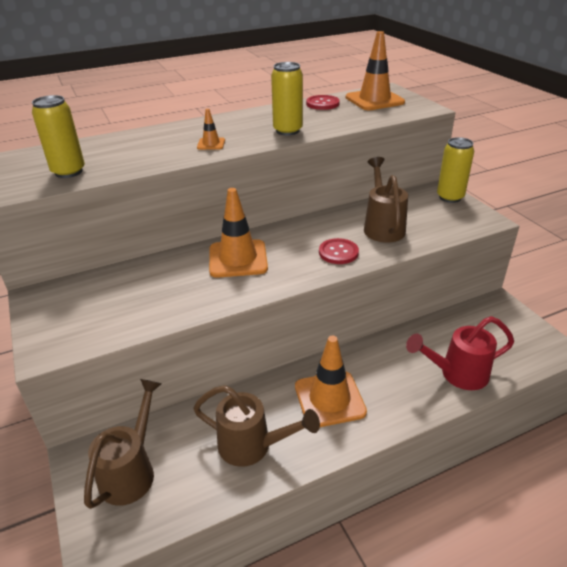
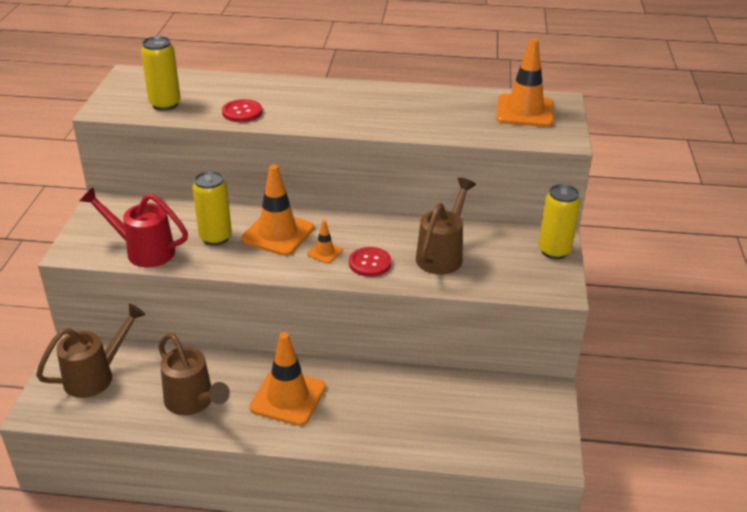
camera: 30 degrees right, 0 degrees up
orange traffic cone [197,109,225,150] -> orange traffic cone moved to [307,220,343,264]
yellow can [271,62,303,136] -> yellow can moved to [192,171,232,245]
red button [306,95,340,110] -> red button moved to [222,99,262,122]
red watering can [406,316,514,390] -> red watering can moved to [80,187,188,267]

